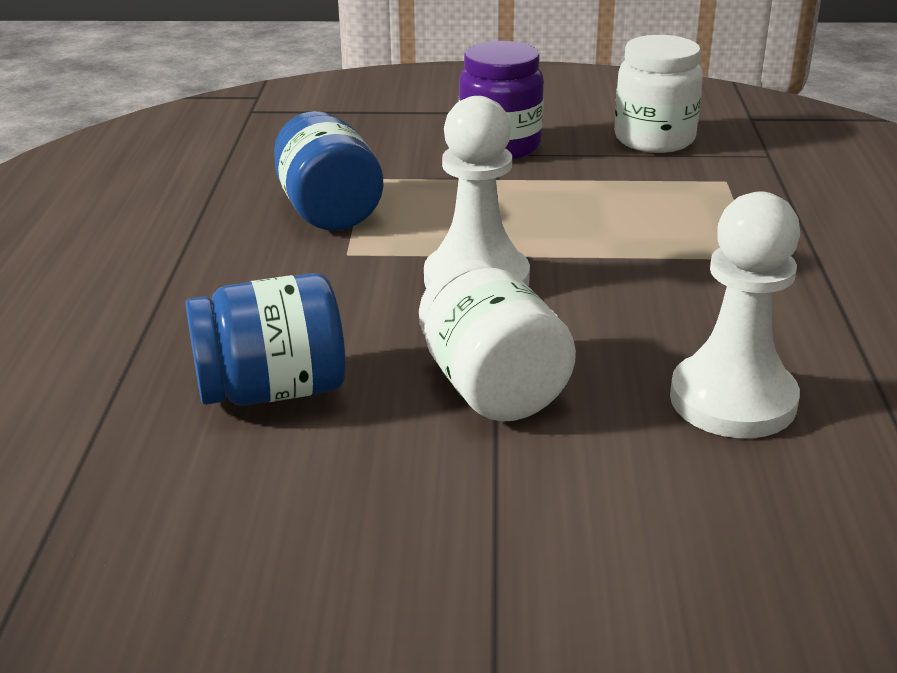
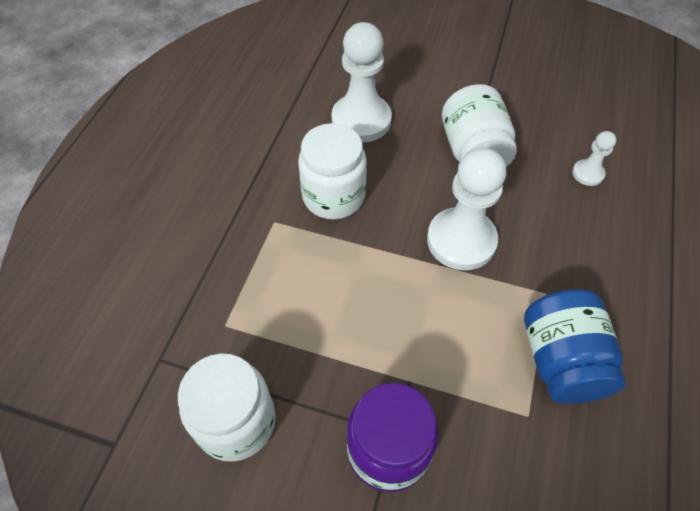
camera: 165 degrees left, 25 degrees up
blue jar [185,273,346,406] -> white pawn [572,131,616,186]
none -> white jar [298,123,367,219]

